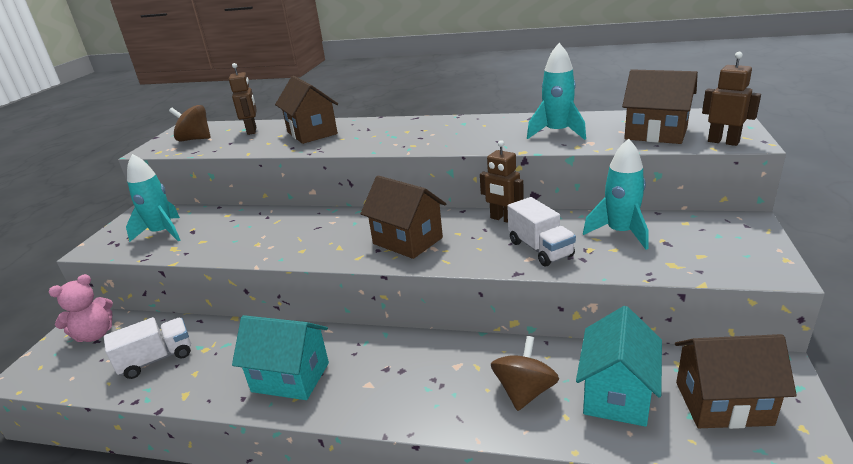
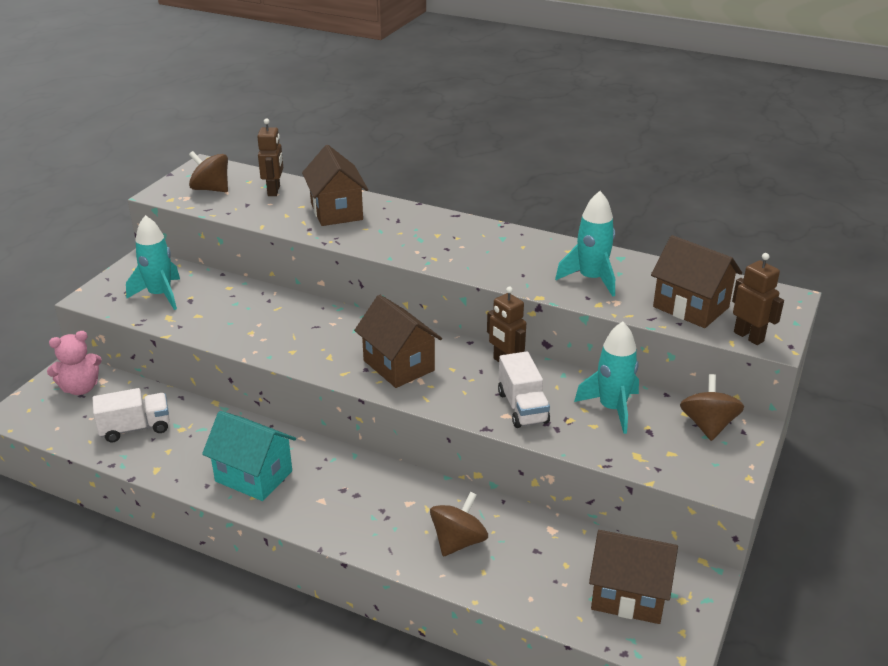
camera: 10 degrees right, 5 degrees up
turquoise house [576,306,662,427] -> none
none -> brown spinning top [680,374,744,441]

